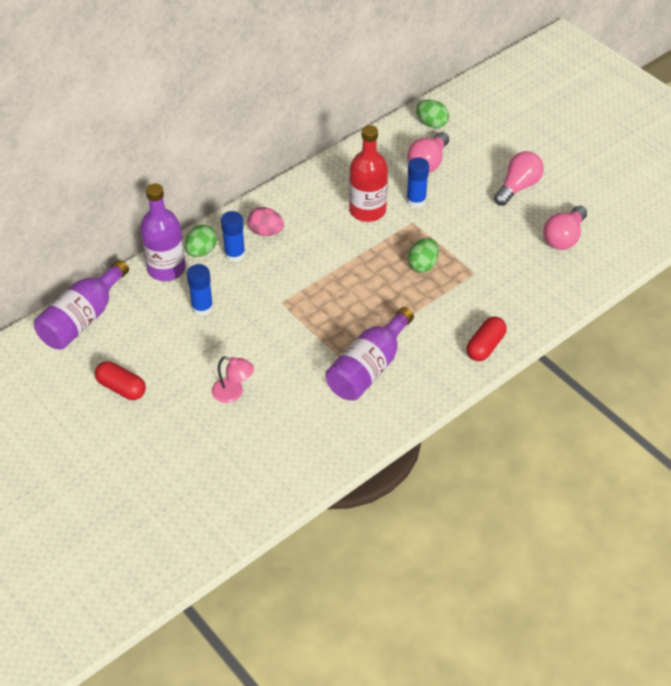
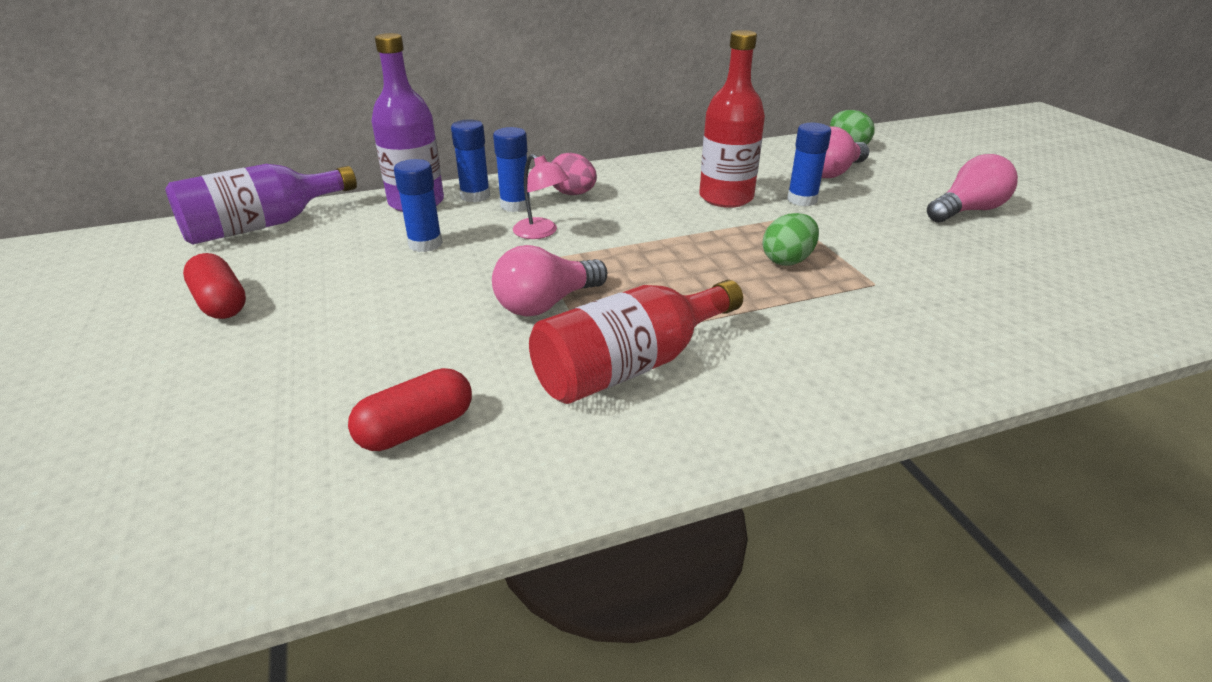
camera: 20 degrees right, 15 degrees down
green egg [185,225,217,257] -> blue glue stick [451,119,490,202]
pink lamp [212,356,254,403] -> pink lamp moved to [513,154,569,239]
purple bottle [326,307,414,401] -> red bottle [529,280,743,404]
red capsule [466,316,507,361] -> red capsule moved to [348,368,472,451]
pink light bulb [543,206,587,250] -> pink light bulb moved to [492,245,607,317]

